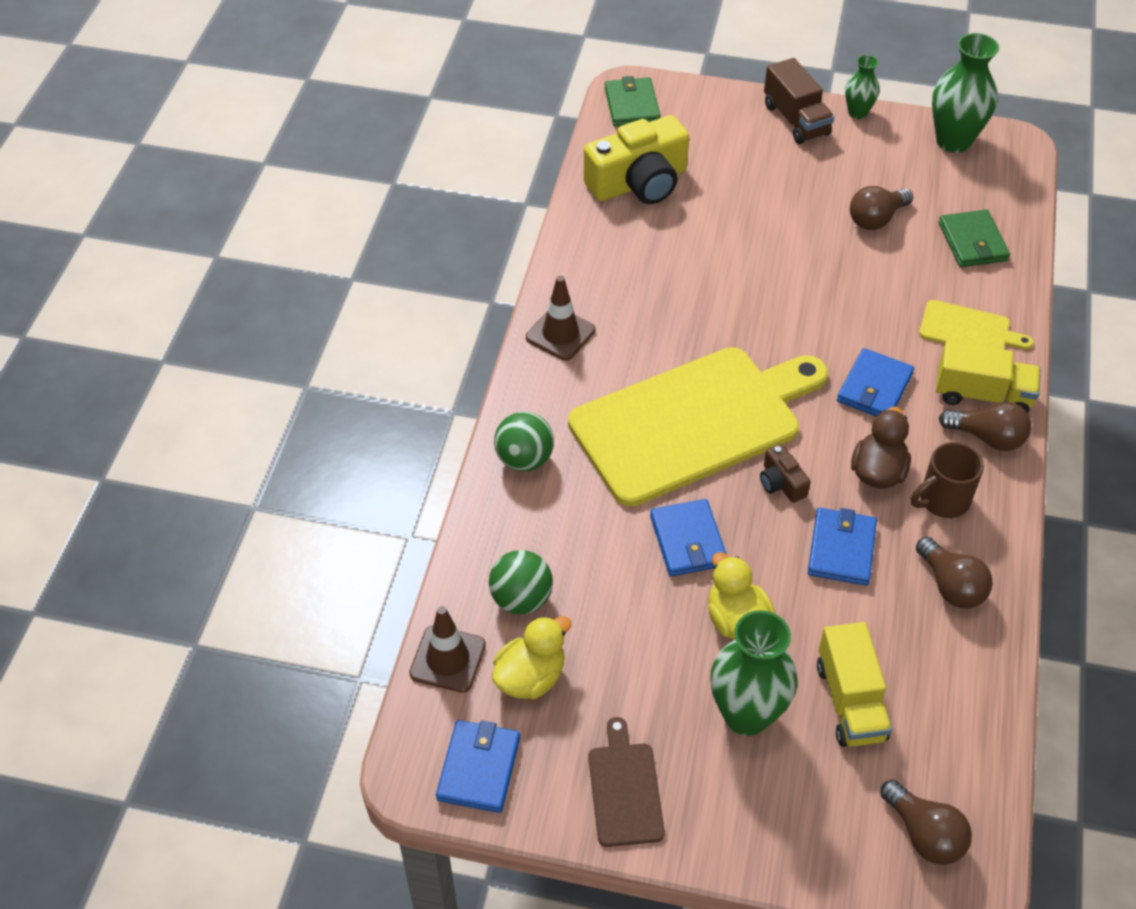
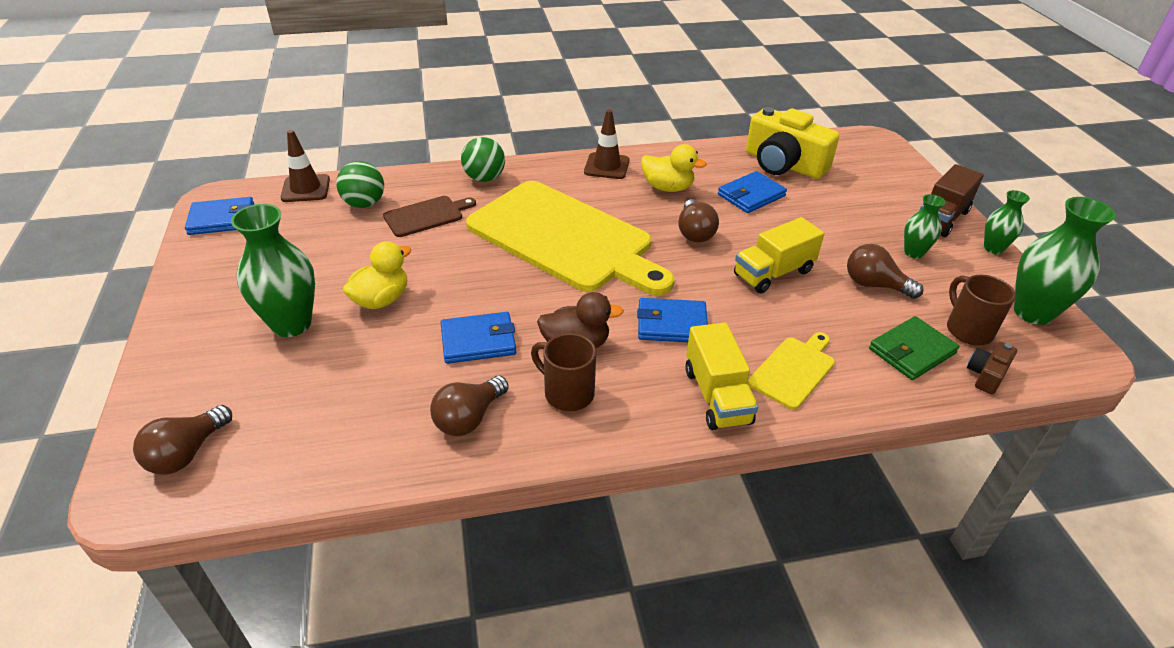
camera: 65 degrees right, 10 degrees down
yellow duck [492,616,571,699] -> yellow duck moved to [641,144,707,192]
brown cutting board [588,717,665,847] -> brown cutting board moved to [383,196,476,237]
green wallet [605,76,661,127] -> none
blue wallet [650,499,726,576] -> blue wallet moved to [718,171,787,213]
brown camera [760,444,811,503] -> brown camera moved to [967,342,1017,395]
yellow truck [817,622,892,747] -> yellow truck moved to [734,217,824,293]
yellow cutting board [919,300,1033,350] -> yellow cutting board turned 135 degrees counterclockwise [748,332,835,410]
brown light bulb [939,402,1031,451] -> brown light bulb moved to [678,199,719,243]
none -> green vase [904,194,946,259]
none -> brown mug [947,275,1016,345]

